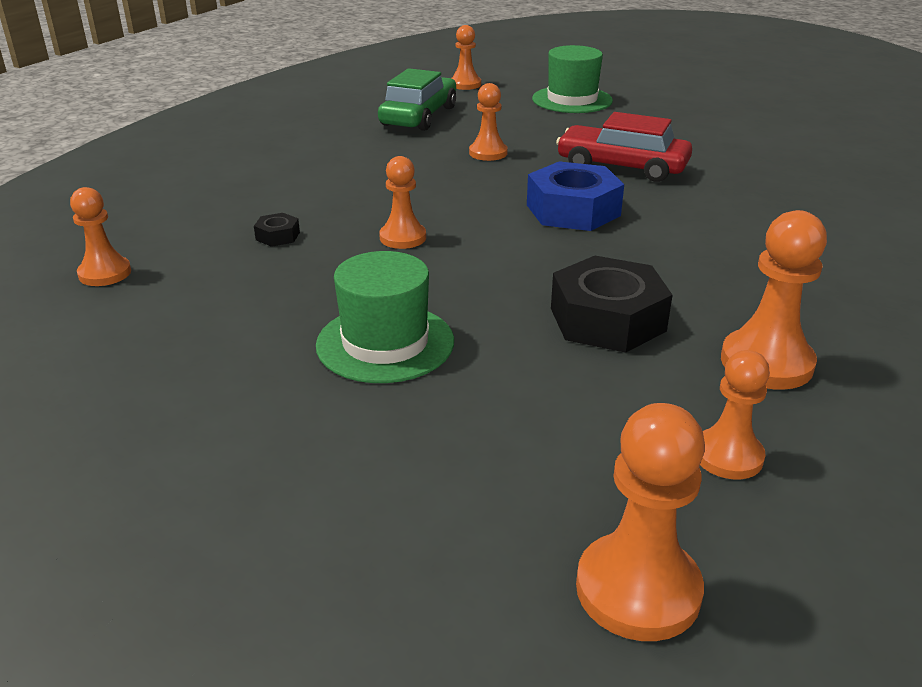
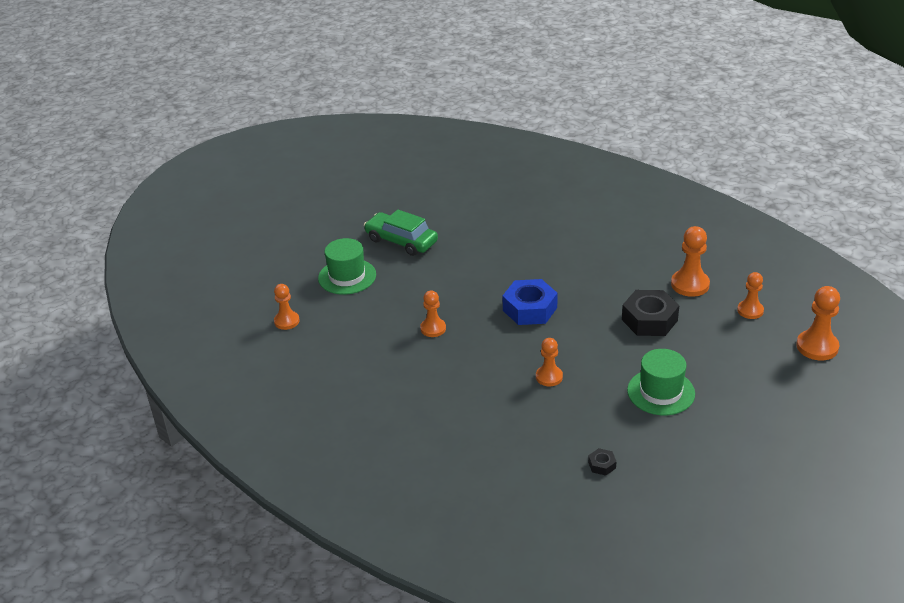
camera: 75 degrees left, 5 degrees up
orange pawn [70,187,131,286] -> none
black nut [254,213,300,247] -> black nut moved to [588,448,616,476]
green car [378,68,456,131] -> green car moved to [364,210,438,256]
red car [556,112,692,182] -> none

